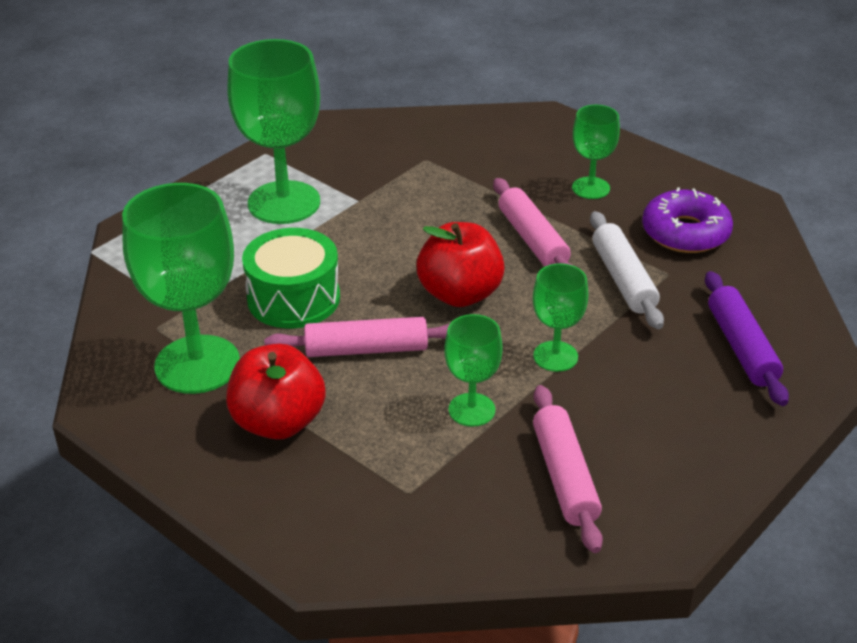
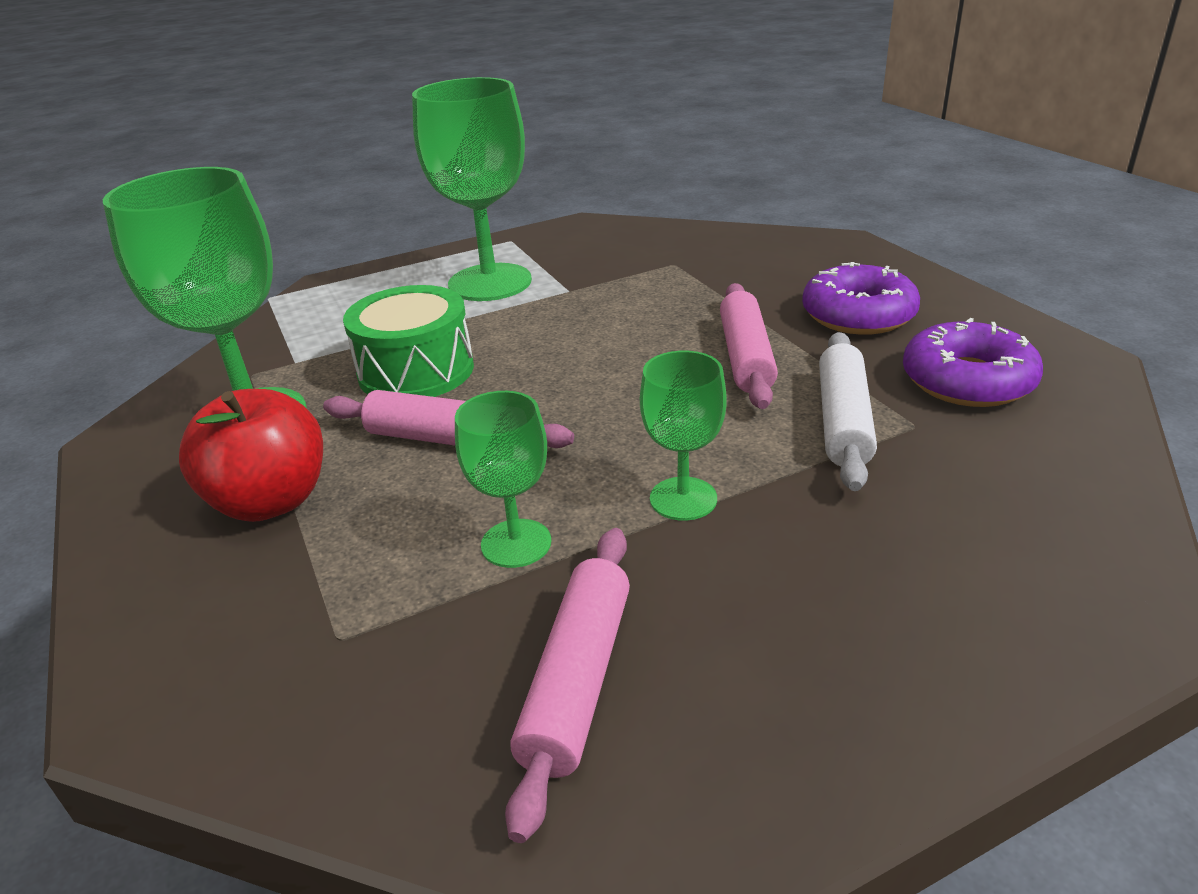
camera: 25 degrees right, 5 degrees down
red apple [416,222,505,307] -> none
green goblet [572,105,620,199] -> purple donut [802,262,920,335]
purple rolling pin [705,271,789,406] -> none

